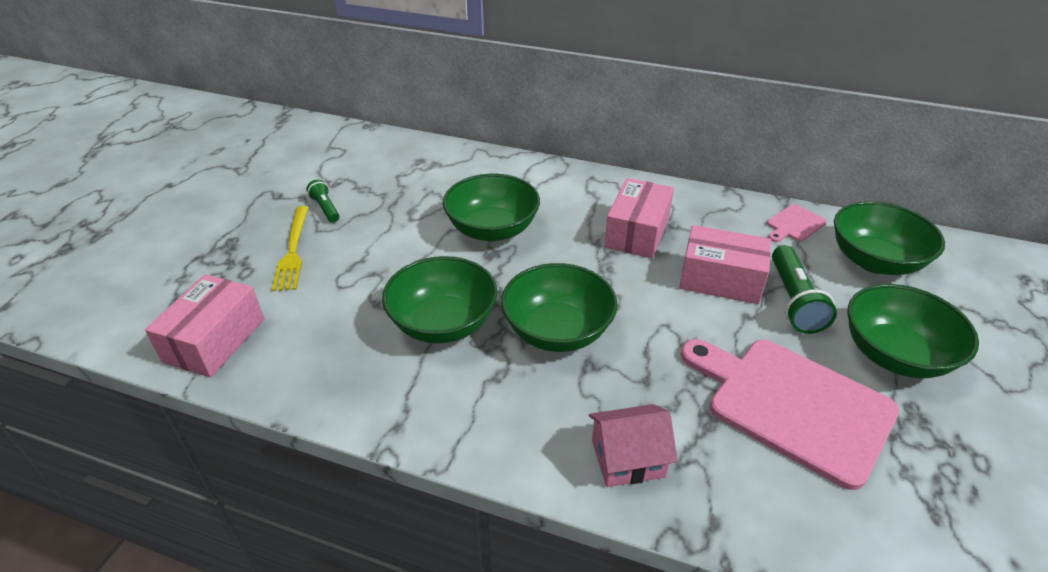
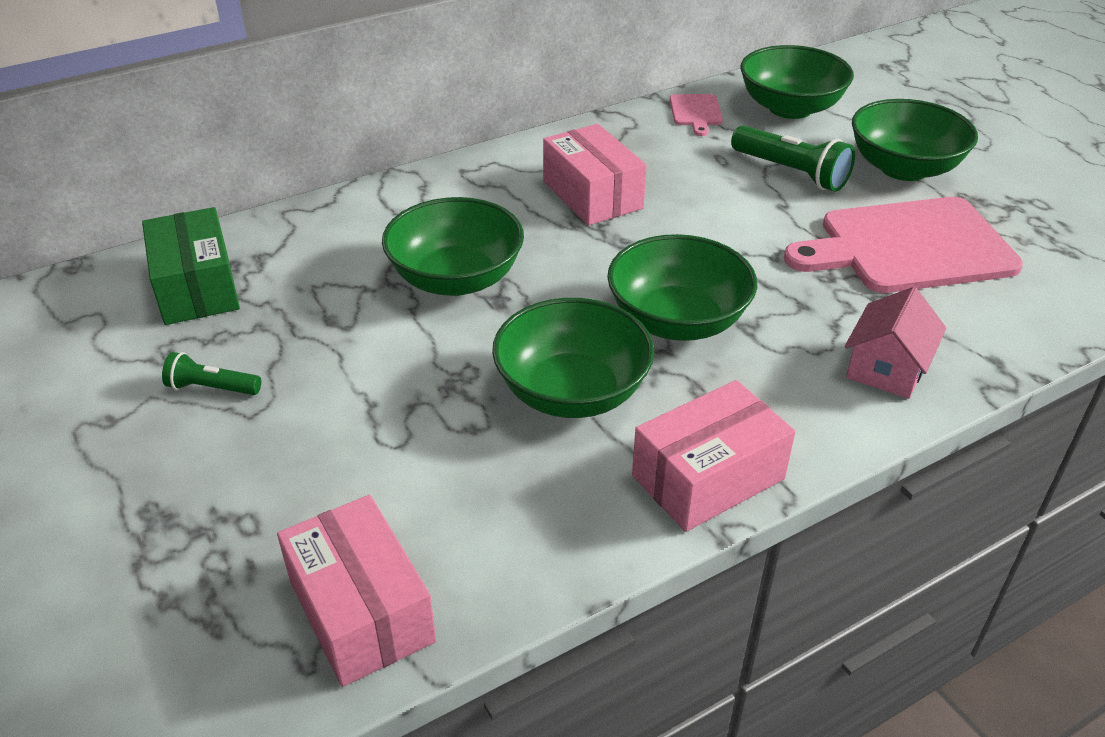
camera: 50 degrees left, 0 degrees up
yellow fork [272,206,309,291] -> none
pink box [679,225,771,304] -> pink box moved to [632,380,795,532]
none -> green box [142,207,240,325]

